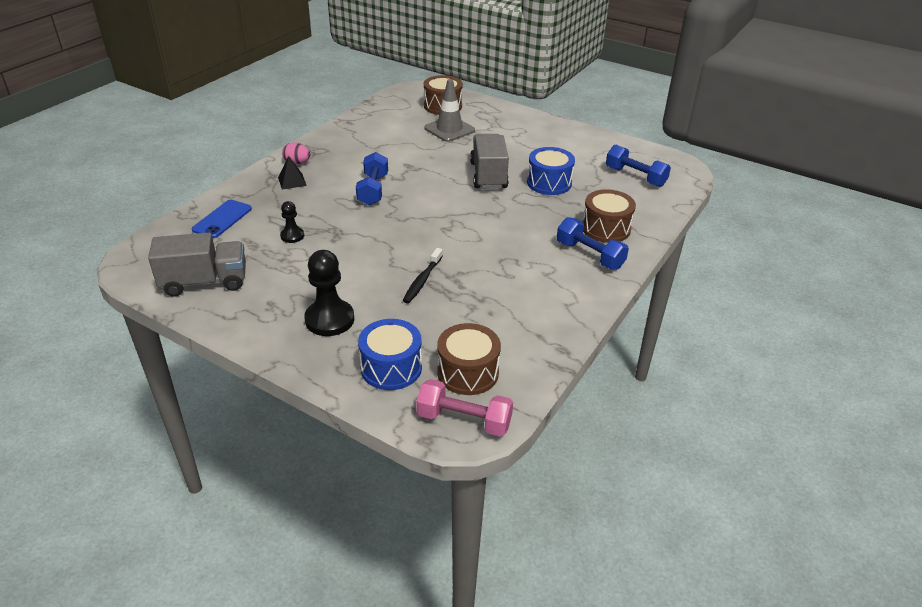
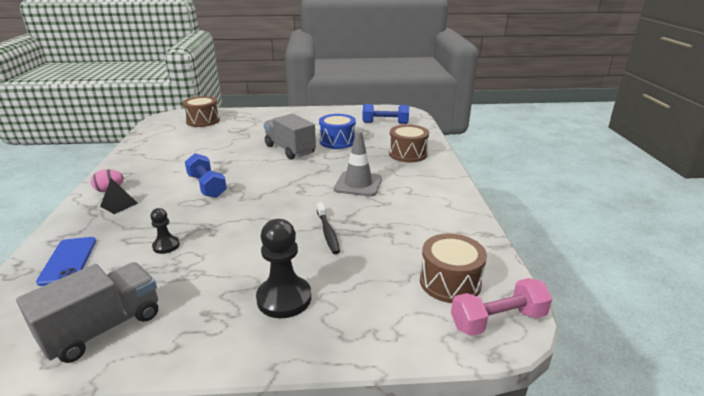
camera: 35 degrees left, 10 degrees down
blue drum [358,319,422,390] -> none
grey traffic cone [424,79,475,142] -> grey traffic cone moved to [334,131,382,196]
blue dumbbell [557,217,629,270] -> none

